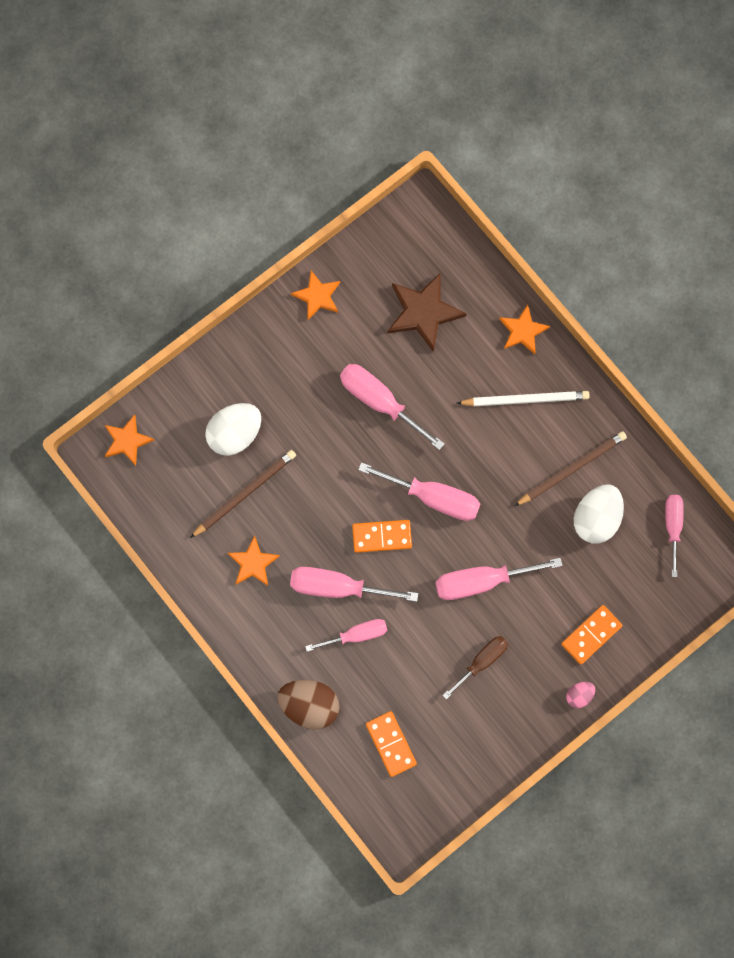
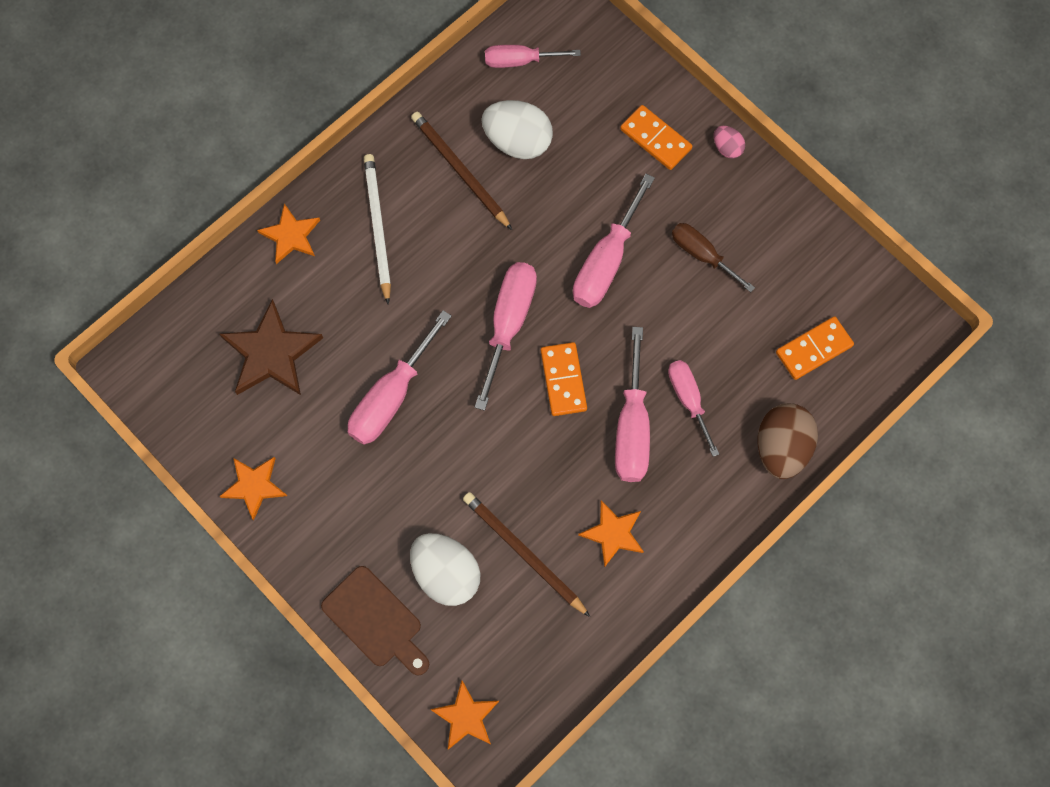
camera: 95 degrees left, 5 degrees down
pink screwdriver [435,558,563,600] -> pink screwdriver turned 45 degrees clockwise [573,174,655,308]
none -> brown cutting board [321,566,429,676]

